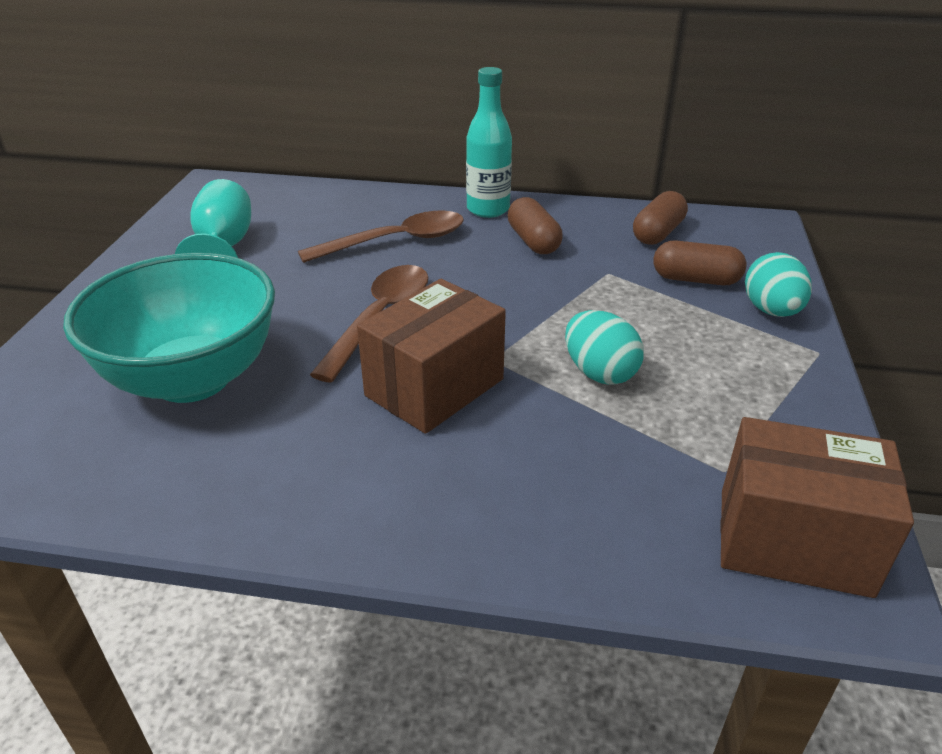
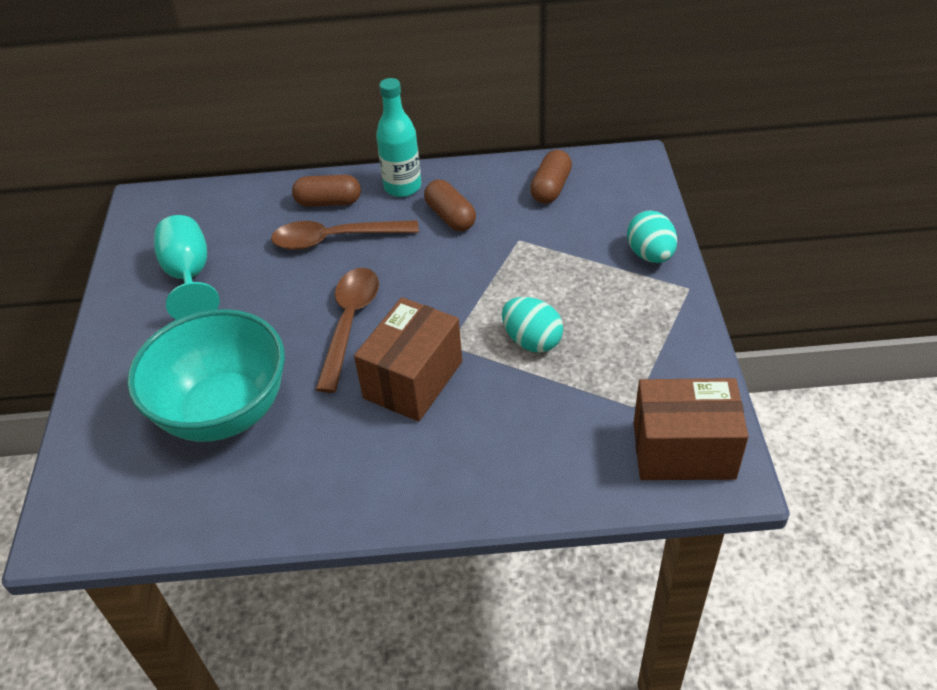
camera: 10 degrees left, 10 degrees up
brown spoon [298,210,464,263] -> brown spoon turned 150 degrees counterclockwise [271,220,419,250]
brown capsule [653,241,746,285] -> brown capsule moved to [292,175,361,207]

